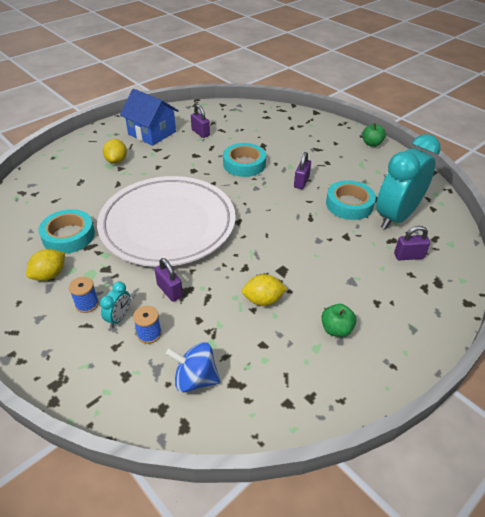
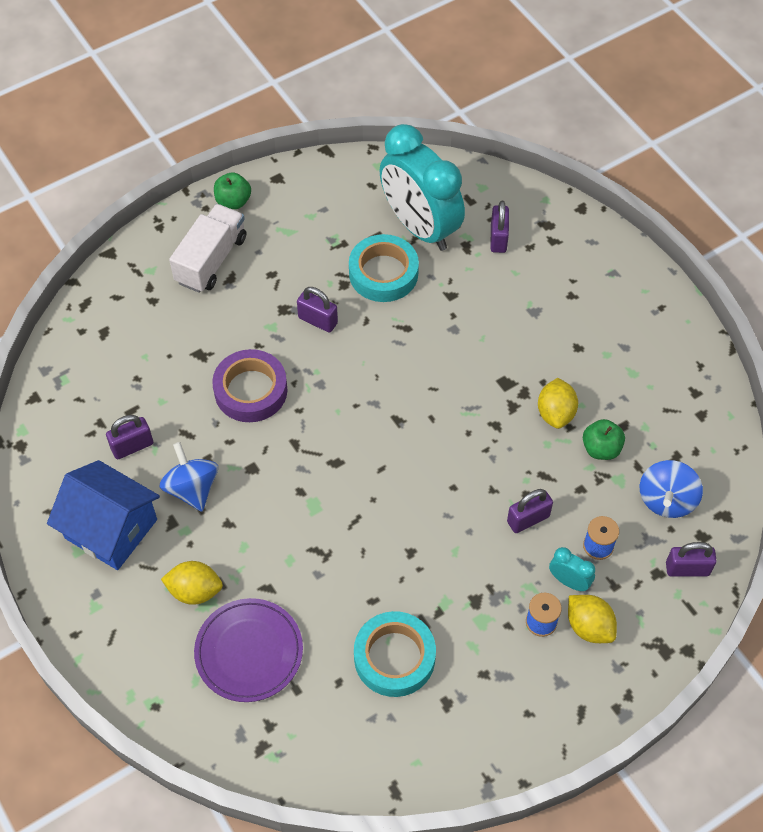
camera: 80 degrees left, 15 degrees up
yellow lemon [26,249,65,281] -> yellow lemon moved to [568,595,617,643]
white plate [97,176,236,267] -> none
blue house [120,89,179,146] -> blue house turned 75 degrees clockwise [47,460,160,570]
turquoise tape [223,143,266,177] -> purple tape [212,349,288,422]
green apple [322,304,356,337] -> green apple moved to [583,419,625,460]
none -> blue spinning top [160,442,218,512]
none -> white truck [169,204,247,293]
none -> purple plate [194,598,303,702]
none -> purple padlock [666,542,717,577]

